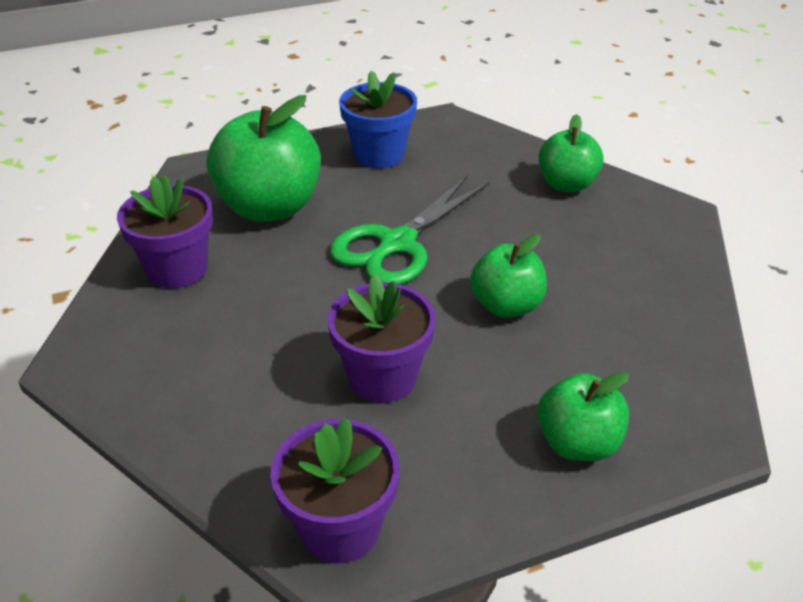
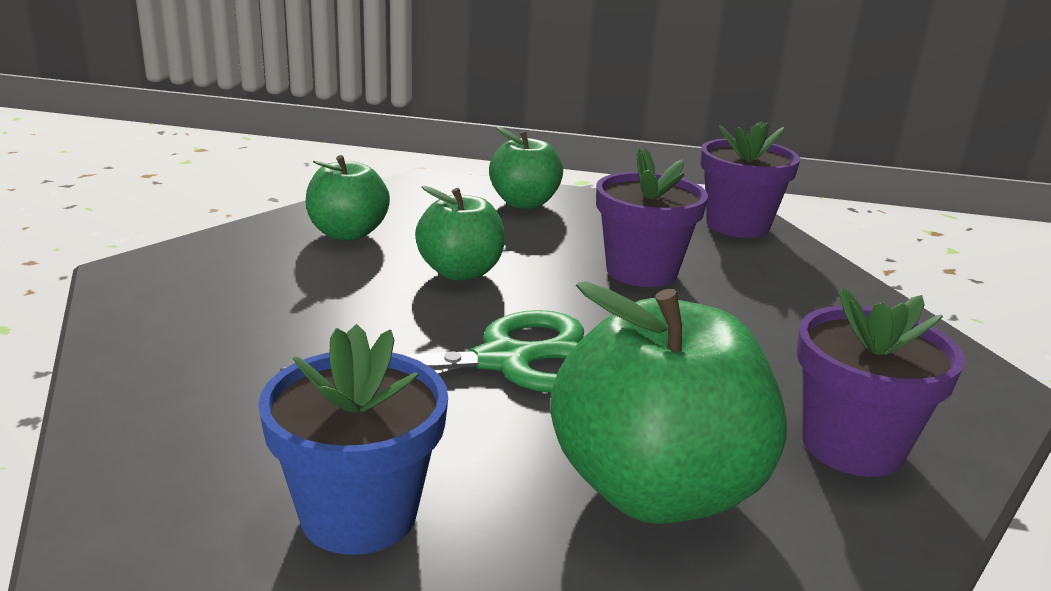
camera: 150 degrees left, 15 degrees down
green apple [538,114,603,192] -> green apple moved to [306,155,390,241]

